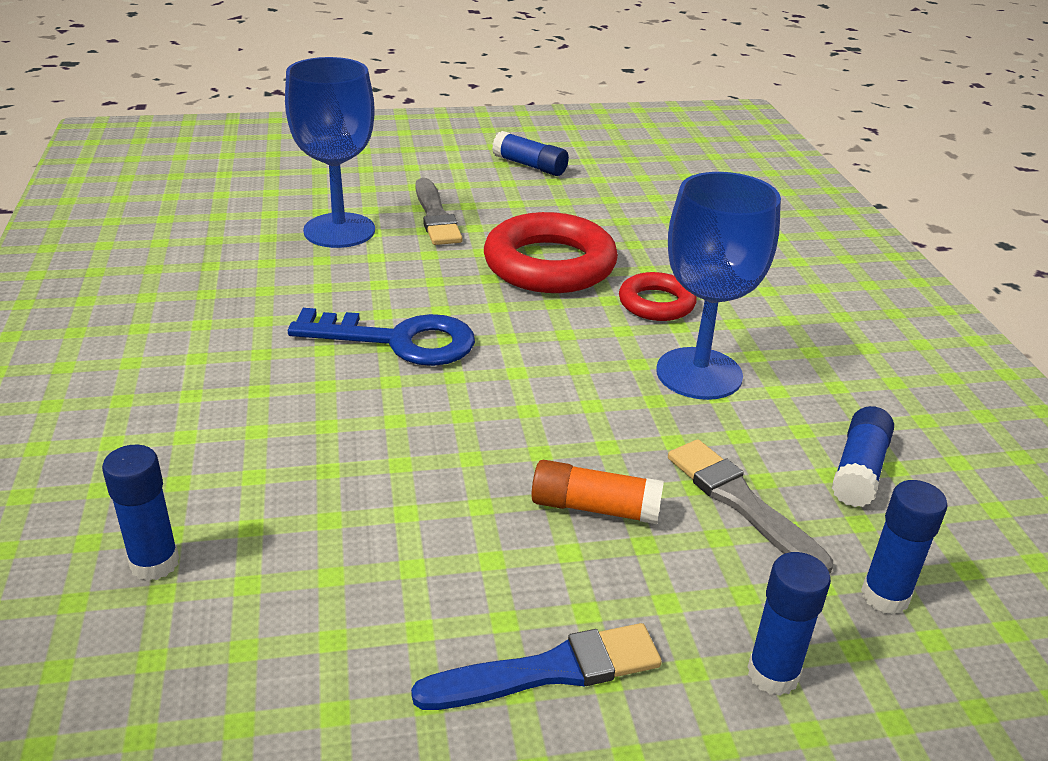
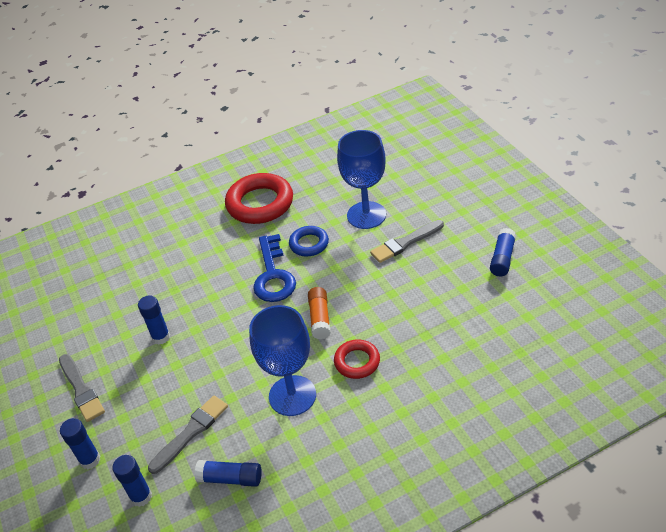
camera: 80 degrees right, 10 degrees up
blue glue stick [102,445,179,581] -> blue glue stick moved to [138,295,170,344]
blue brush [411,623,662,710] -> grey brush [59,354,105,422]
red ring [484,212,618,293] -> red ring moved to [225,173,293,224]
orange glue stick [531,460,664,524] -> orange glue stick moved to [308,287,331,339]
none -> blue ring [289,226,329,256]

